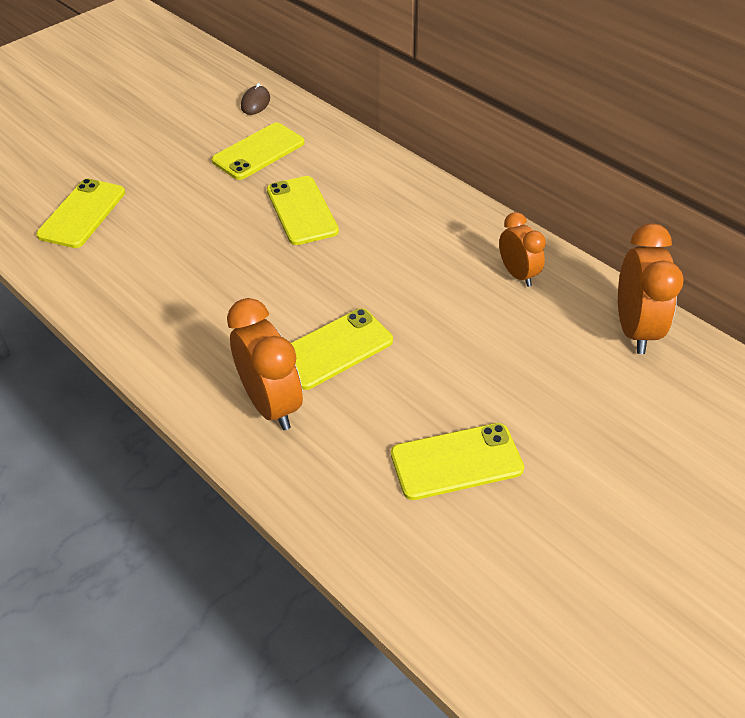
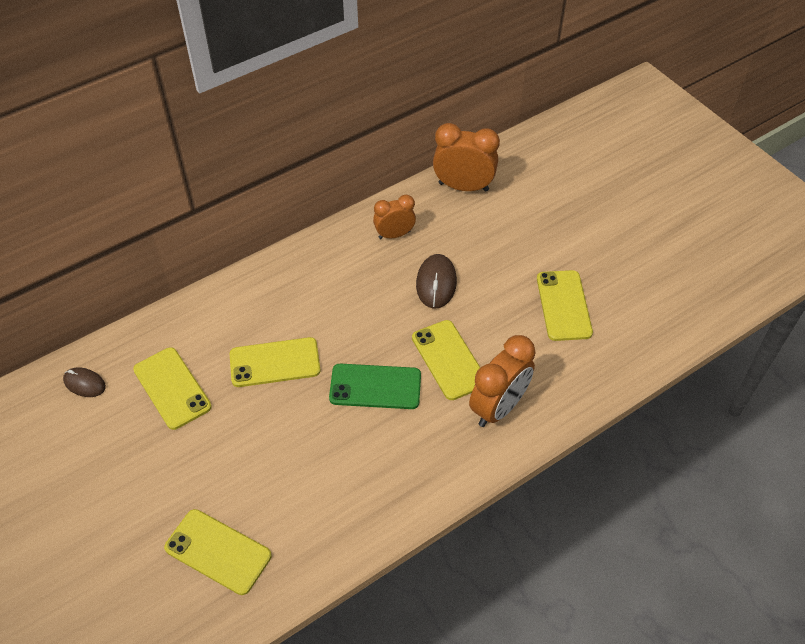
camera: 80 degrees left, 5 degrees up
orange clock [227,298,303,430] -> orange clock turned 150 degrees clockwise [469,335,536,427]
none -> green phone [329,364,421,409]
none -> brown mouse [416,254,457,309]

